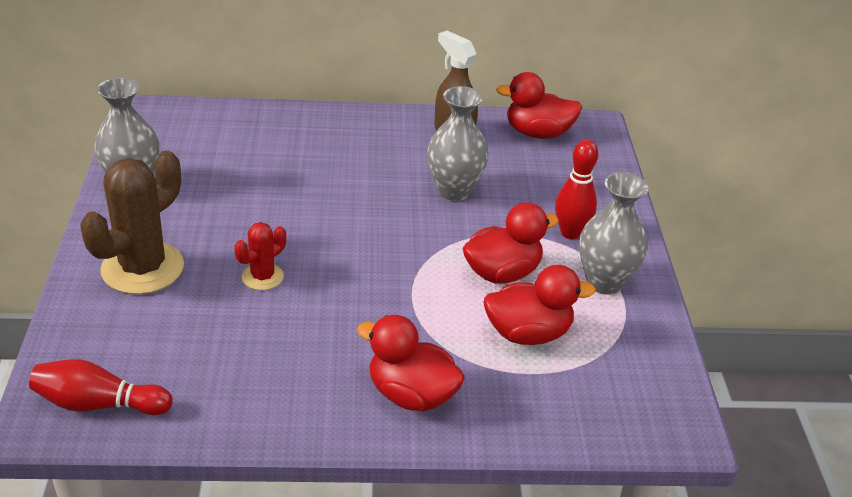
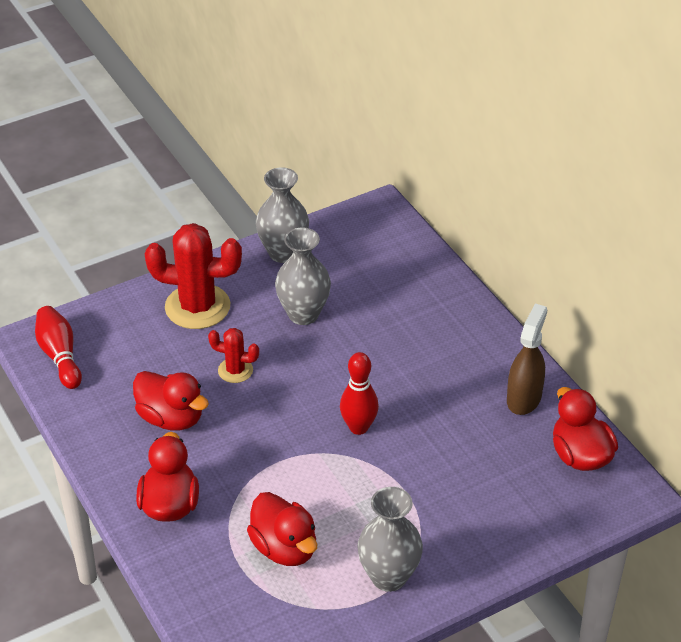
camera: 65 degrees right, 5 degrees up
brown cactus [80,150,184,294] -> red cactus [145,223,242,329]
grey vase [427,86,489,201] -> grey vase moved to [275,227,331,325]
red duck [463,202,559,283] -> red duck moved to [133,371,209,431]
red bowling pin [555,140,598,239] -> red bowling pin moved to [340,352,379,435]

